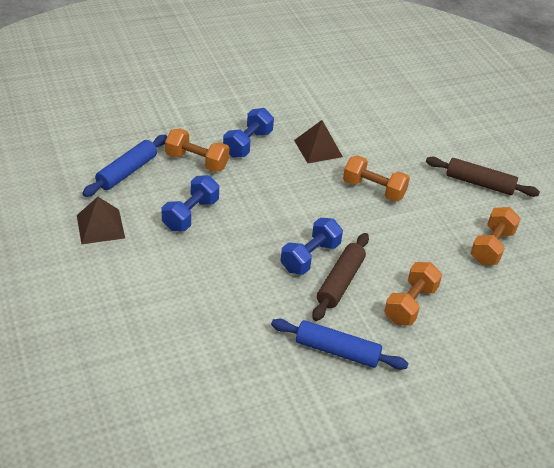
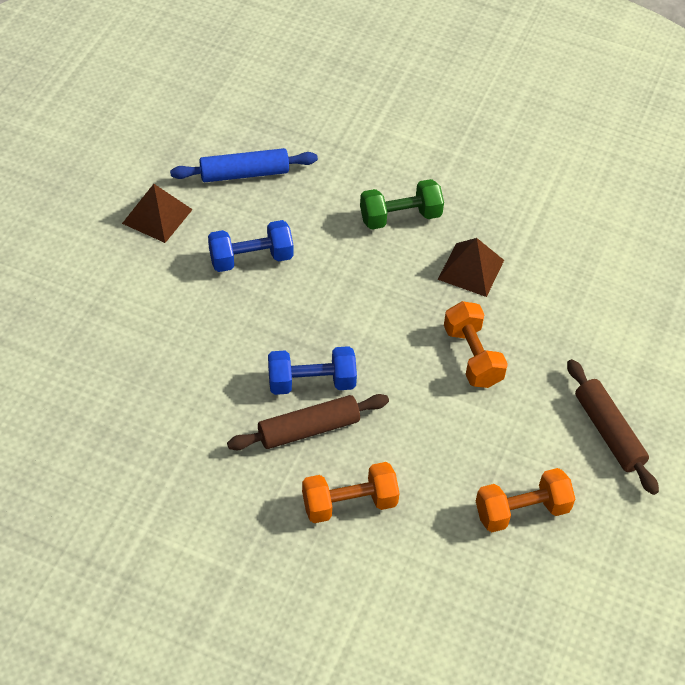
camera: 45 degrees right, 10 degrees up
orange dumbbell [165,128,229,172] -> none
blue dumbbell [223,108,274,158] -> green dumbbell [360,179,444,230]
blue rolling pin [271,319,409,370] -> none

